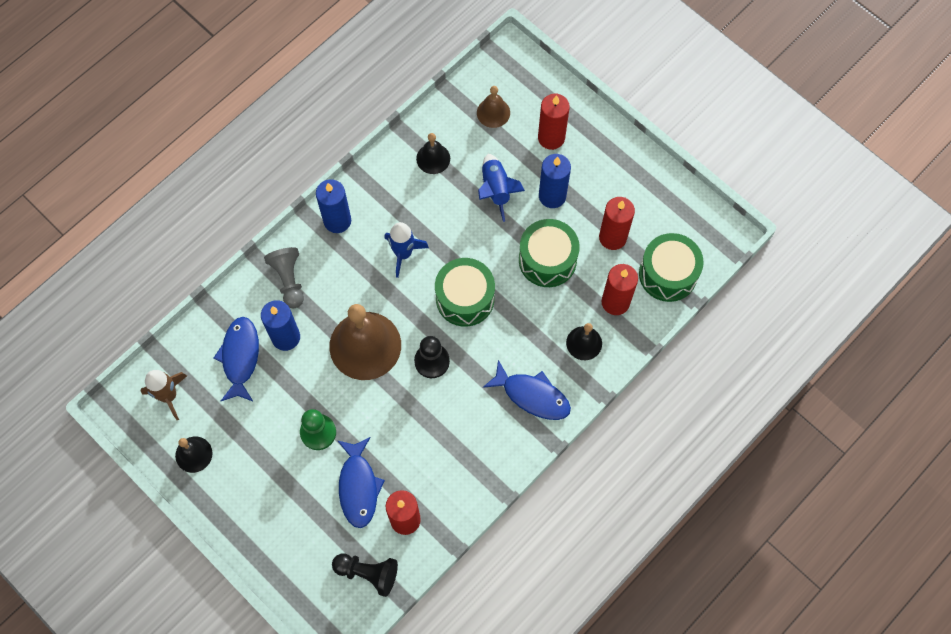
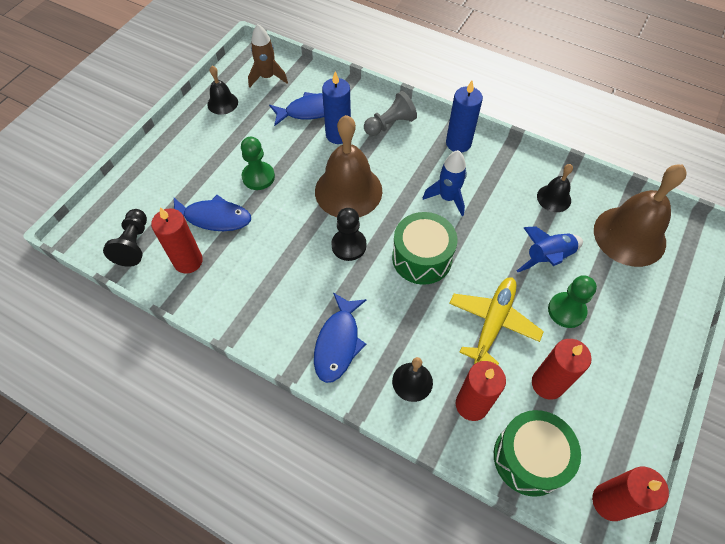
camera: 75 degrees right, 10 degrees down
blue fish [337,437,385,528] -> blue fish turned 150 degrees counterclockwise [174,195,251,231]
brown bell [477,86,510,128] -> brown bell [594,164,687,267], size x2.00
green drum [519,219,580,287] -> yellow plane [449,277,544,365]
red candle [538,94,570,150] -> red candle moved to [592,467,669,521]
blue candle [539,154,571,208] -> green pawn [548,275,597,328]

